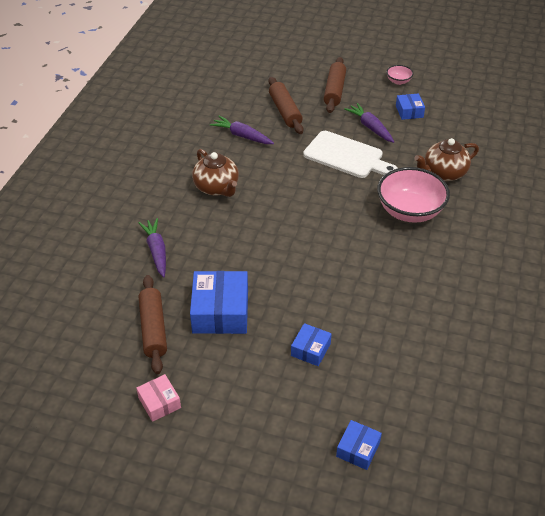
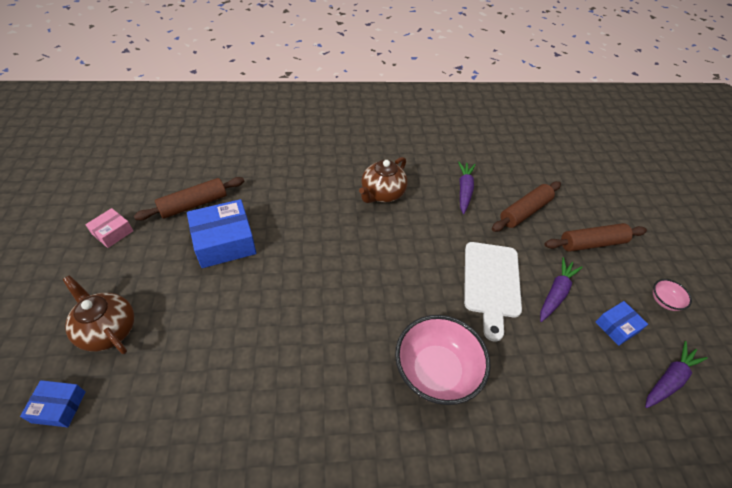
camera: 65 degrees right, 5 degrees up
purple carrot [138,218,166,277] -> purple carrot moved to [645,341,708,408]
blue box [291,323,332,366] -> none
brown teapot [414,138,479,181] -> brown teapot moved to [63,275,134,354]

